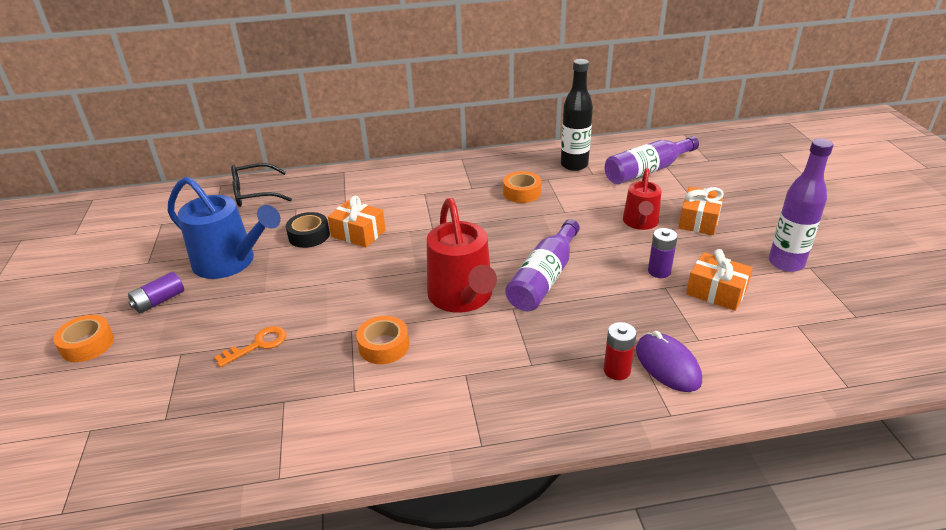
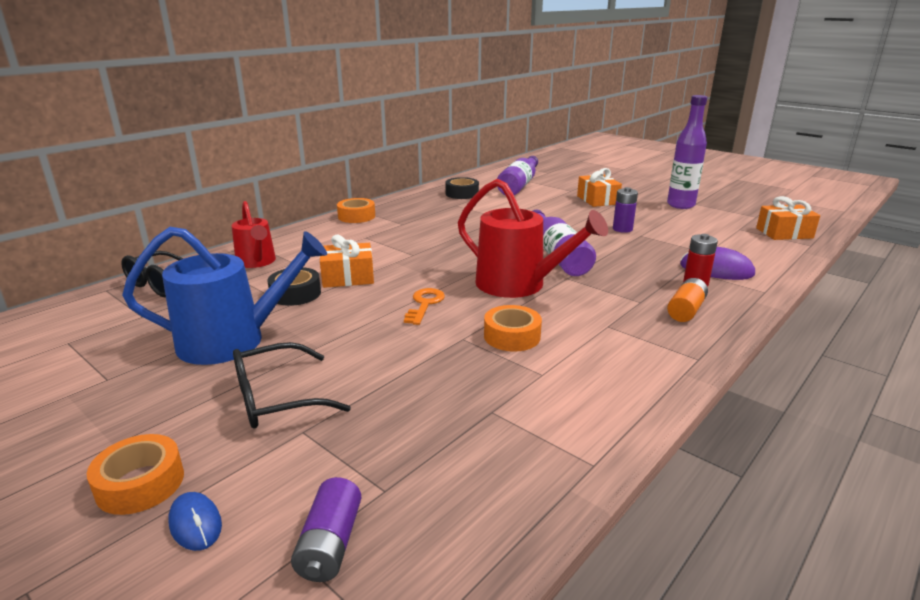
camera: 40 degrees left, 10 degrees down
purple battery [128,272,184,314] -> purple battery moved to [291,477,361,582]
orange key [214,326,286,367] -> orange key moved to [404,288,445,325]
orange tape [503,171,541,203] -> orange tape moved to [337,198,375,223]
black bottle [561,59,593,171] -> black tape [445,177,479,199]
red watering can [623,168,662,230] -> red watering can moved to [232,201,276,268]
orange gift [686,249,753,311] -> orange gift moved to [756,196,820,240]
none -> blue mouse [168,492,222,551]
none -> black glasses [233,342,351,428]
none -> orange battery [667,278,708,322]

